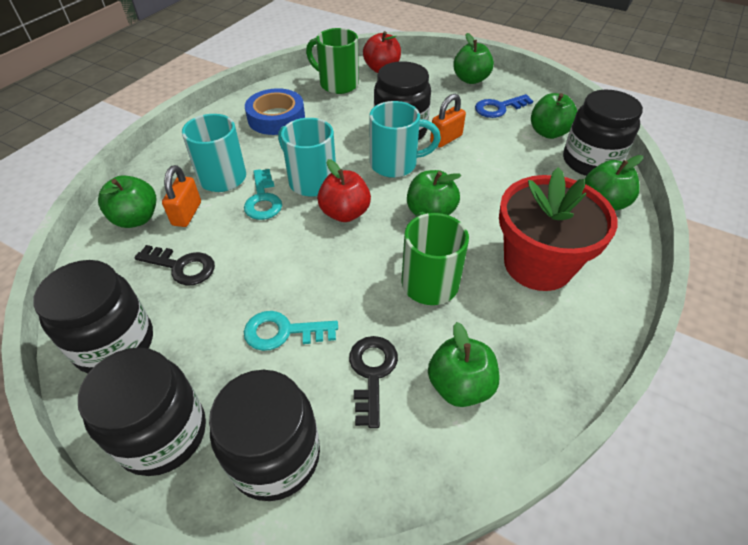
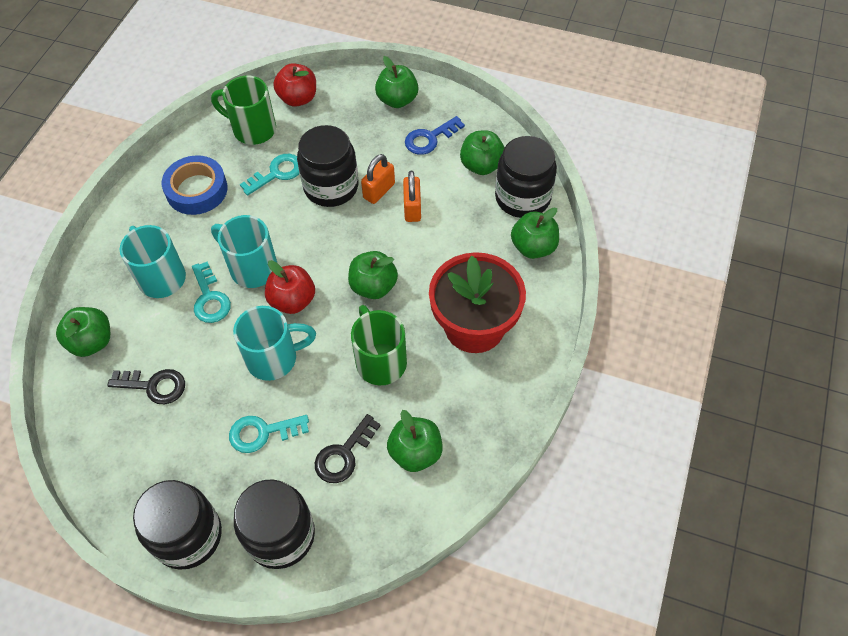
camera: 10 degrees left, 10 degrees up
black jar [33,260,153,373] -> none
orange padlock [162,165,201,227] -> orange padlock moved to [403,171,421,222]
black key [349,336,398,428] -> black key turned 135 degrees counterclockwise [315,414,381,483]
turquoise mug [369,101,441,178] -> turquoise mug moved to [233,306,316,381]
none -> turquoise key [240,154,300,196]

